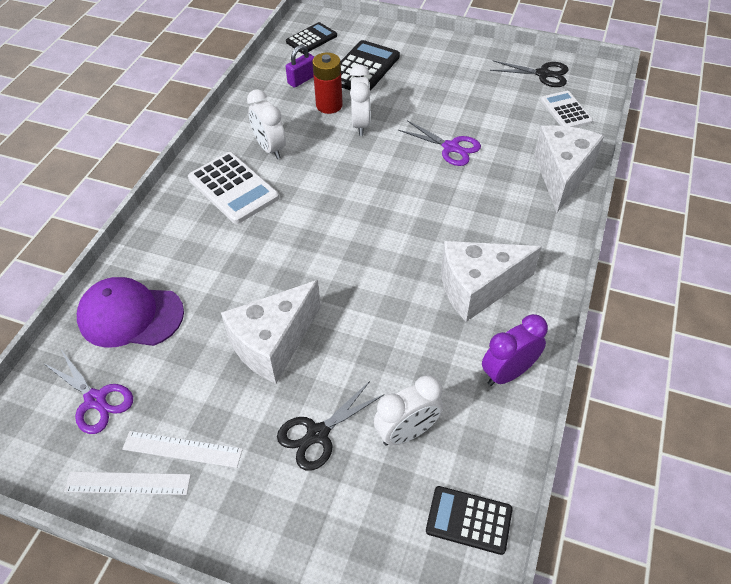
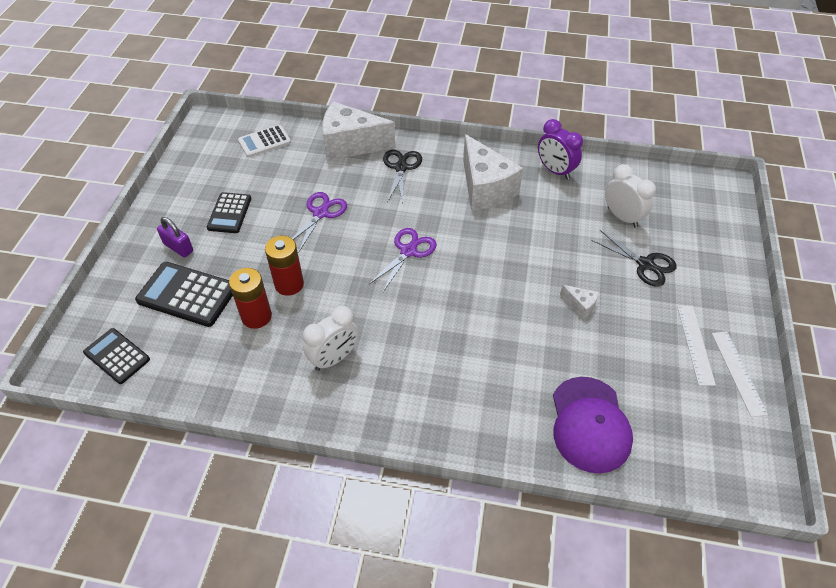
camera: 100 degrees left, 0 degrees up
purple scissors [43,350,133,434] -> purple scissors moved to [369,228,437,292]
white calculator [188,152,279,224] -> none
white cheese [221,280,321,384] -> white cheese [560,285,599,319], size x0.43
purple padlock [286,45,314,88] -> purple padlock moved to [157,217,193,258]
white clock [350,64,371,136] -> red battery [265,236,304,296]
black calculator [426,486,512,555] -> black calculator moved to [207,192,251,233]
black scissors [490,60,568,87] -> black scissors moved to [383,150,422,203]

